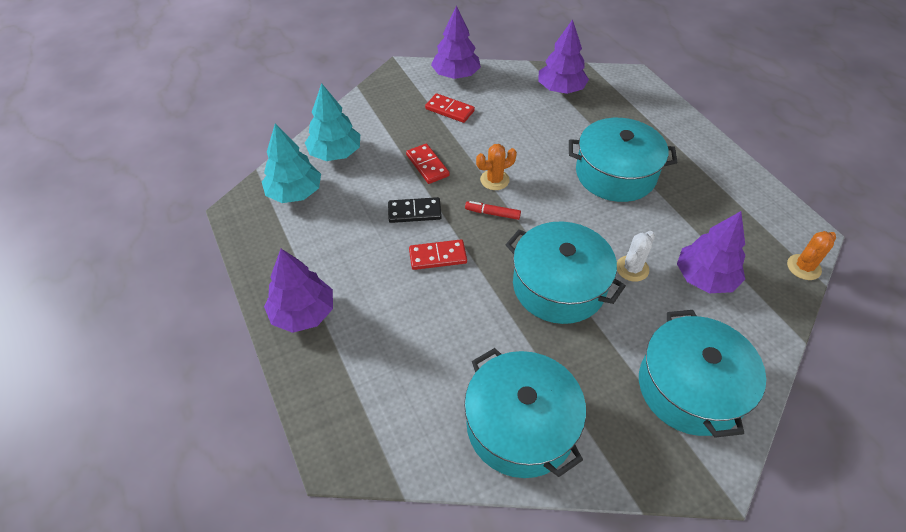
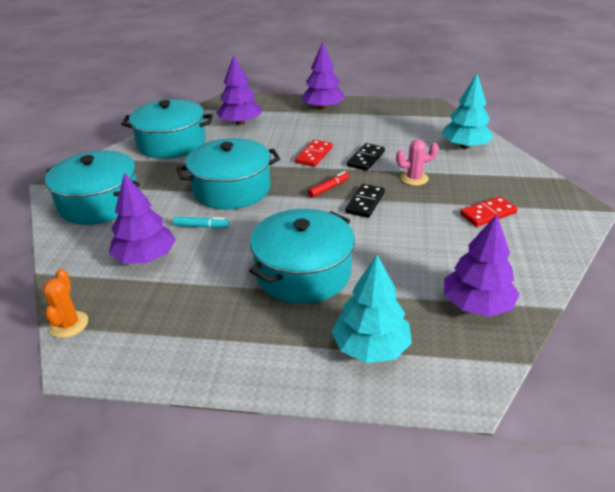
camera: 125 degrees right, 15 degrees down
turquoise tree [262,123,321,203] -> turquoise tree moved to [331,255,412,363]
red domino [406,144,450,184] -> pink cactus [396,139,439,186]
purple tree [431,5,481,79] -> purple tree moved to [216,55,261,125]
orange cactus [476,144,517,190] -> black domino [345,184,385,218]
white cactus [617,231,655,282] -> turquoise marker [173,216,229,228]

